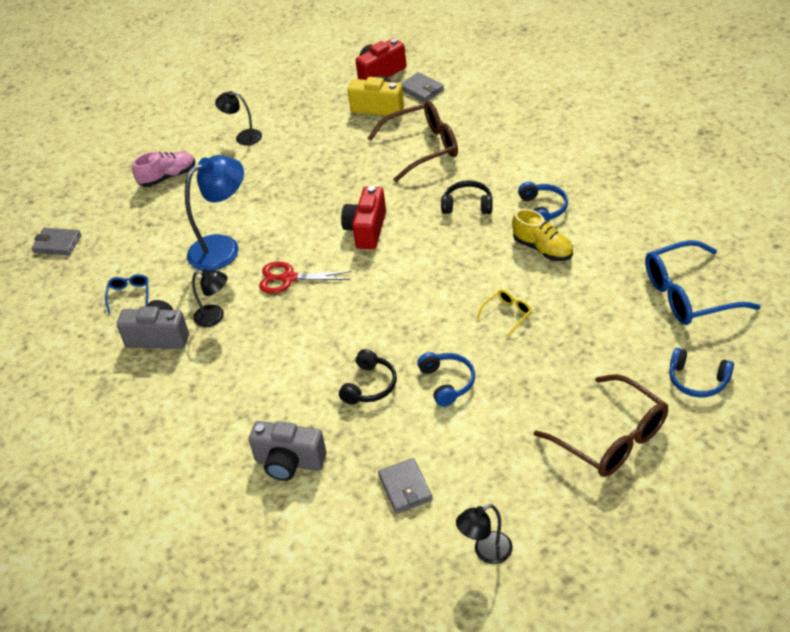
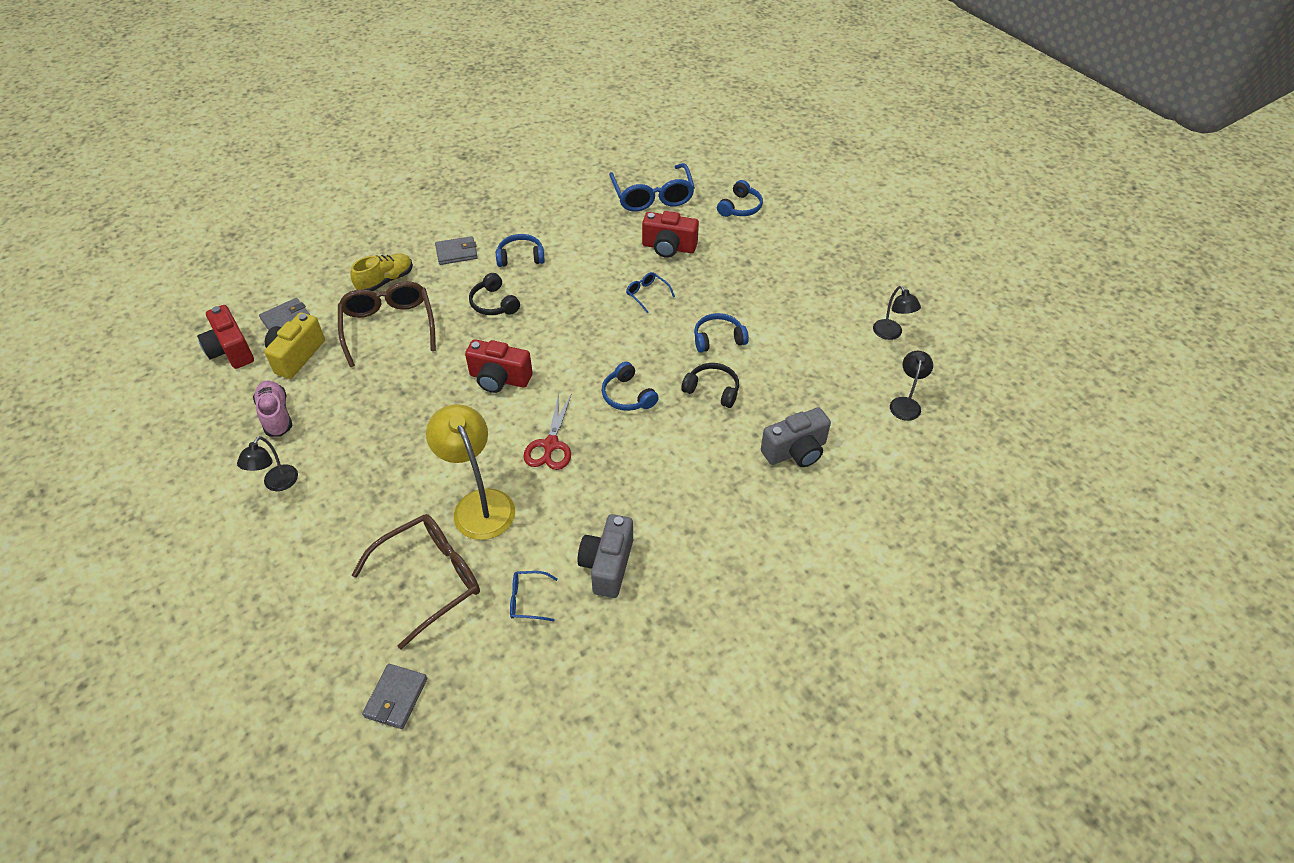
camera: 90 degrees left, 5 degrees up
pink shoe [132,151,195,187] -> pink shoe moved to [253,380,292,437]
blue lamp [185,155,244,271] -> yellow lamp [426,404,515,540]
black lamp [192,269,227,327] -> black lamp moved to [890,351,933,421]
grey camera [249,421,326,481] -> grey camera turned 45 degrees clockwise [761,407,831,467]
grey wallet [378,458,433,514] -> grey wallet moved to [435,236,478,265]
black headphones [441,180,493,214] -> black headphones turned 45 degrees counterclockwise [469,273,520,315]
yellow glasses [477,290,532,338] -> blue glasses [626,272,675,313]
yellow shoe [512,209,573,261] -> yellow shoe moved to [350,253,413,291]
brown glasses [534,374,668,477] -> brown glasses moved to [352,514,480,650]
none -> blue headphones [602,362,659,411]
none -> red camera [642,211,699,258]

